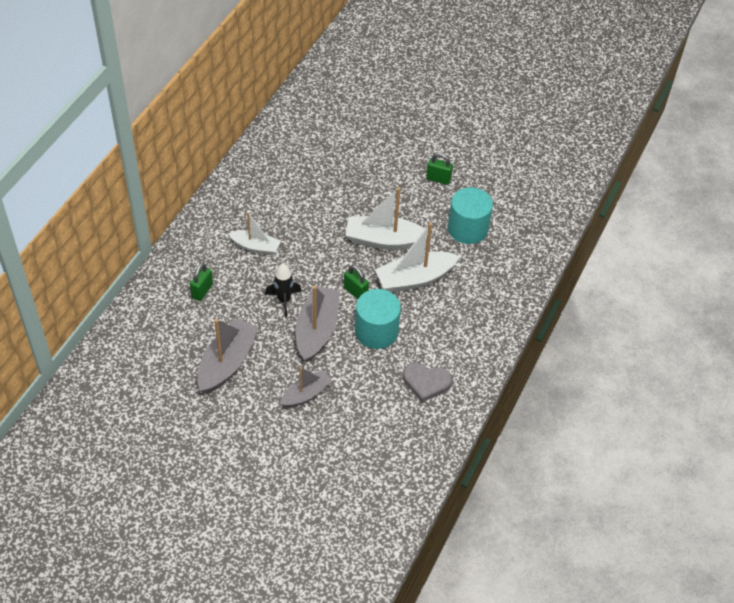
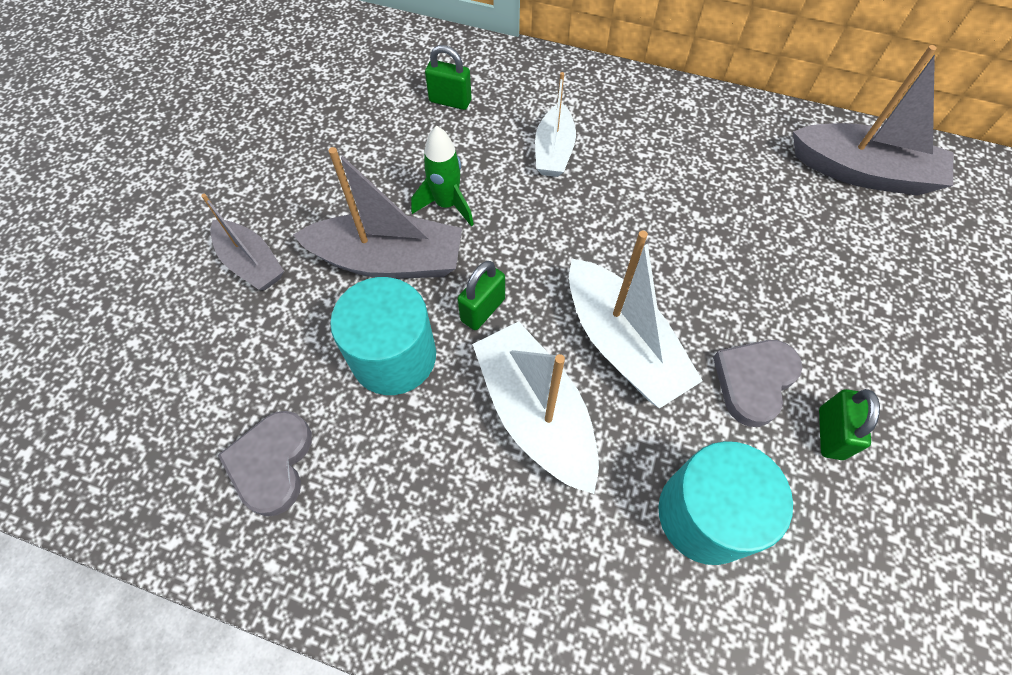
camera: 85 degrees right, 10 degrees up
grey boat [197,318,259,394] -> grey boat moved to [793,45,953,196]
black rocket [265,263,301,318] -> green rocket [411,126,474,227]
white boat [346,187,432,250] -> white boat turned 150 degrees clockwise [569,230,703,409]
none -> grey heart [713,340,803,427]

